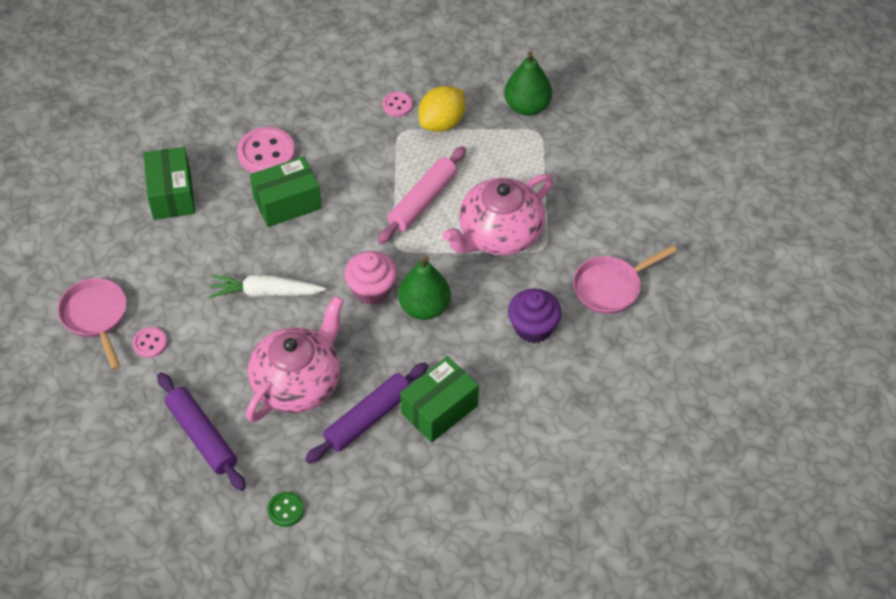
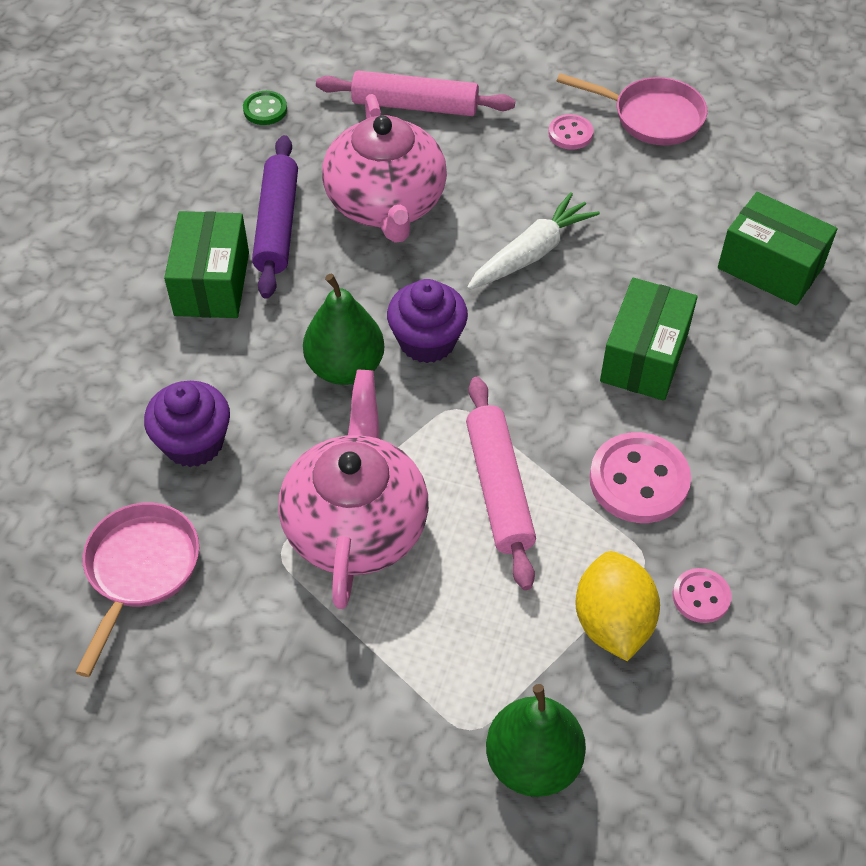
camera: 135 degrees right, 0 degrees up
purple rolling pin [157,372,246,491] -> pink rolling pin [316,71,515,116]
pink button [237,127,295,173] -> pink button moved to [589,432,691,523]
pink cupcake [344,251,397,304] -> purple cupcake [387,279,468,363]

